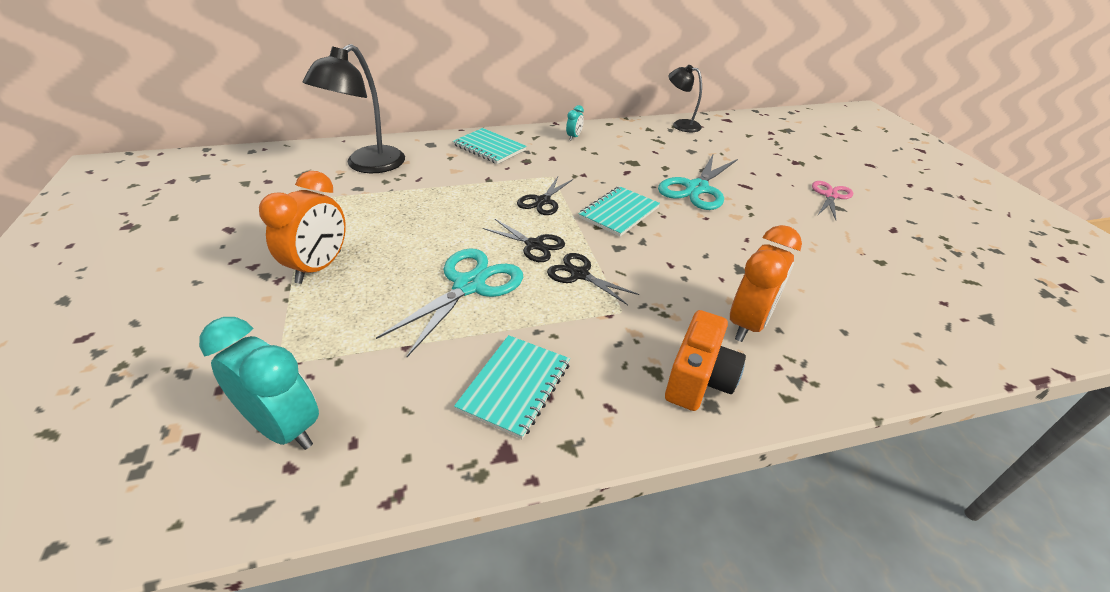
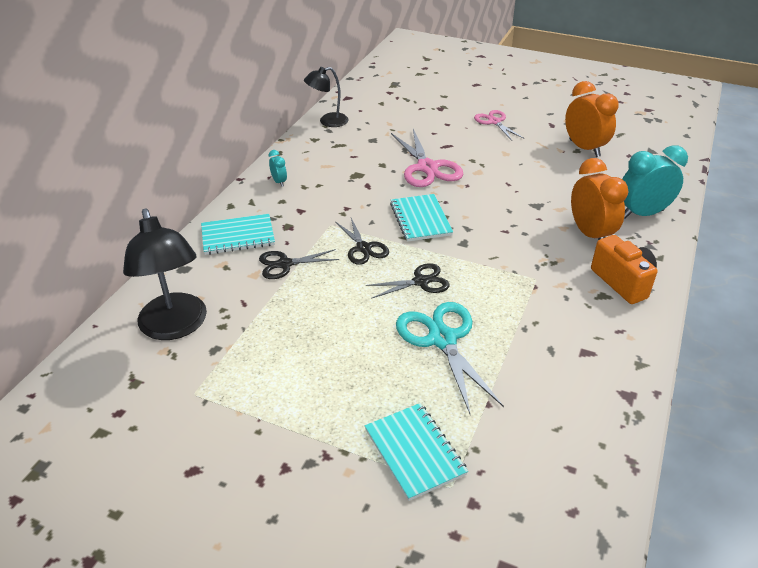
camera: 50 degrees left, 0 degrees up
turquoise clock [199,317,319,450] -> turquoise clock moved to [623,145,688,219]
orange clock [259,171,346,284] -> orange clock moved to [565,81,618,157]
turquoise notebook [454,335,570,439] -> turquoise notebook moved to [365,403,468,501]
black scissors [547,253,639,305] -> black scissors moved to [259,249,340,279]
turquoise scissors [658,153,738,210] -> pink scissors [391,129,463,187]

